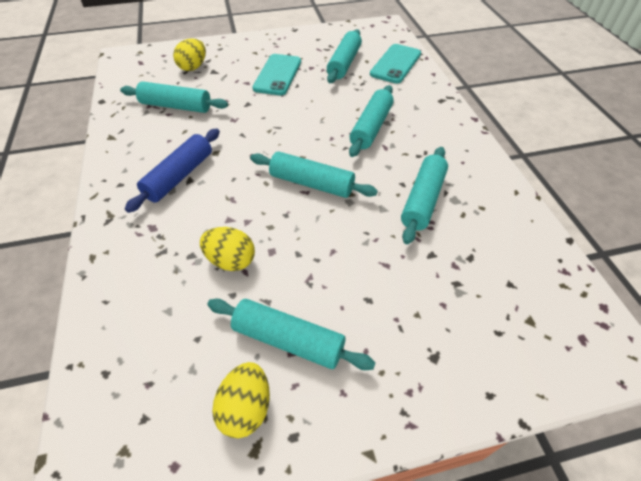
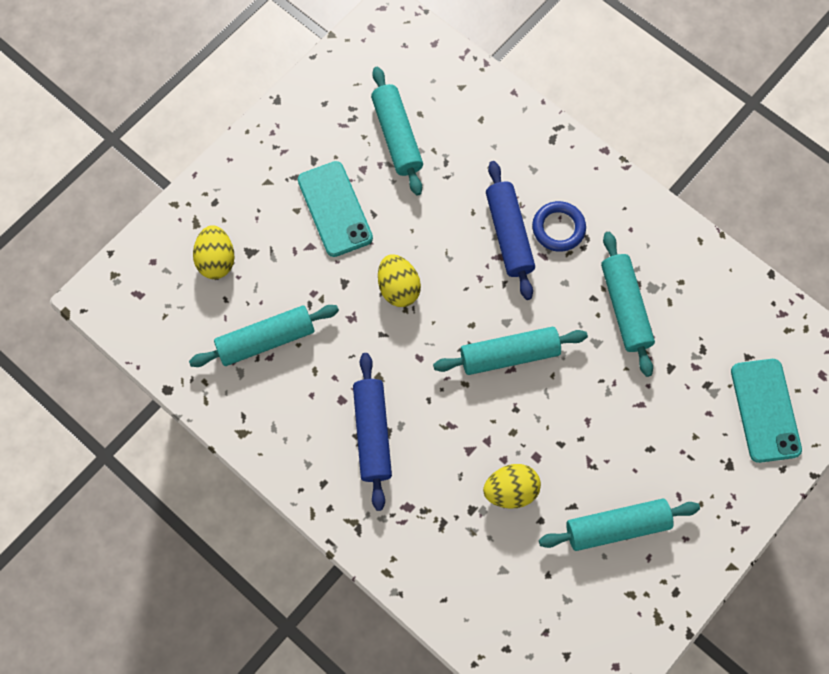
camera: 35 degrees left, 20 degrees up
yellow egg [212,362,270,438] -> yellow egg moved to [378,254,421,307]
turquoise rolling pin [349,85,394,157] -> blue rolling pin [486,161,535,300]
turquoise phone [370,44,421,84] -> turquoise phone moved to [731,359,802,463]
none -> blue ring [532,201,586,252]

